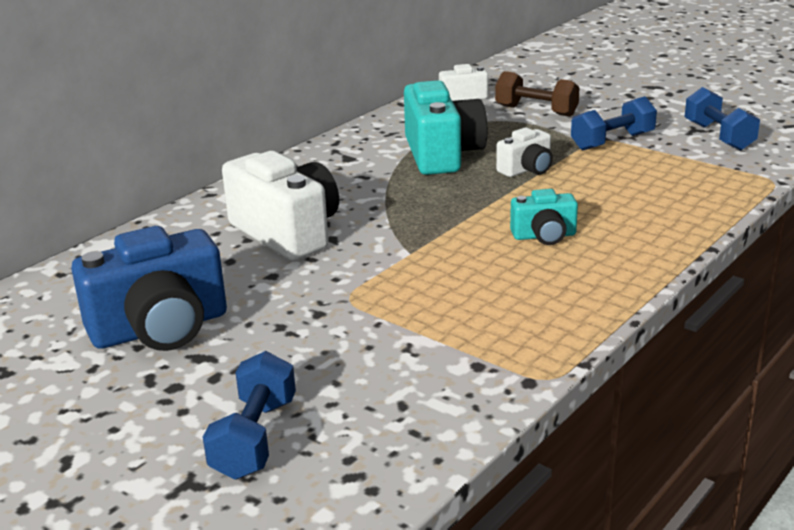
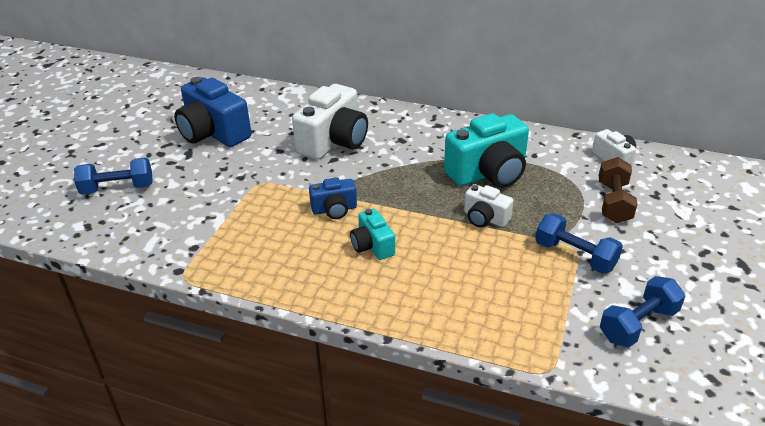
camera: 70 degrees right, 10 degrees up
none -> blue camera [309,177,357,219]

